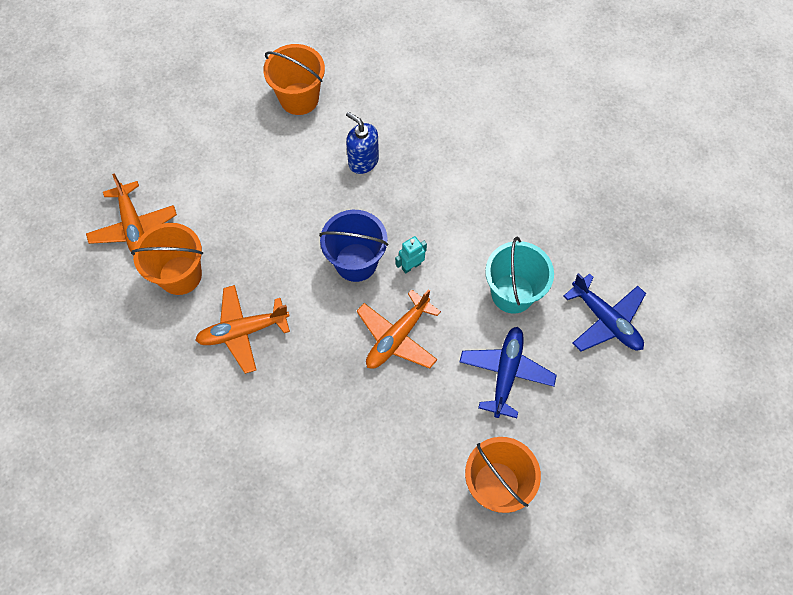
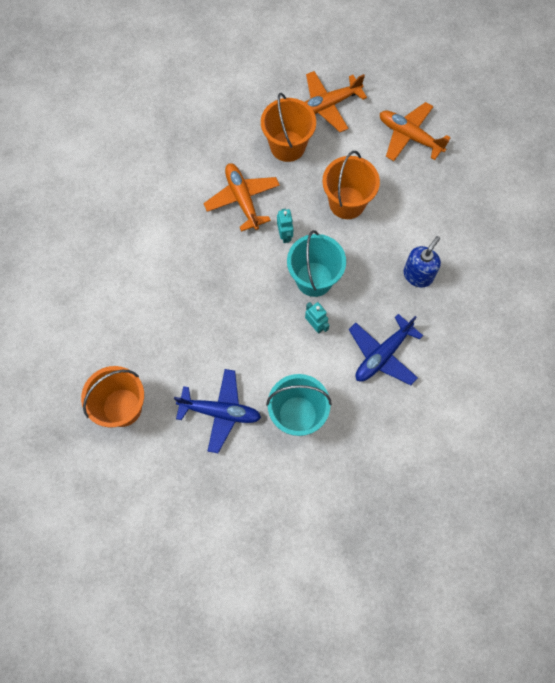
camera: 85 degrees right, 5 degrees up
orange bucket [263,44,325,115] -> orange bucket moved to [322,151,380,219]
blue bucket [319,210,388,282] -> turquoise bucket [287,230,346,297]
orange plane [356,289,441,369] -> orange plane moved to [380,102,451,161]
blue plane [563,273,646,352] -> blue plane moved to [349,314,423,385]
none -> turquoise robot [277,209,293,243]

